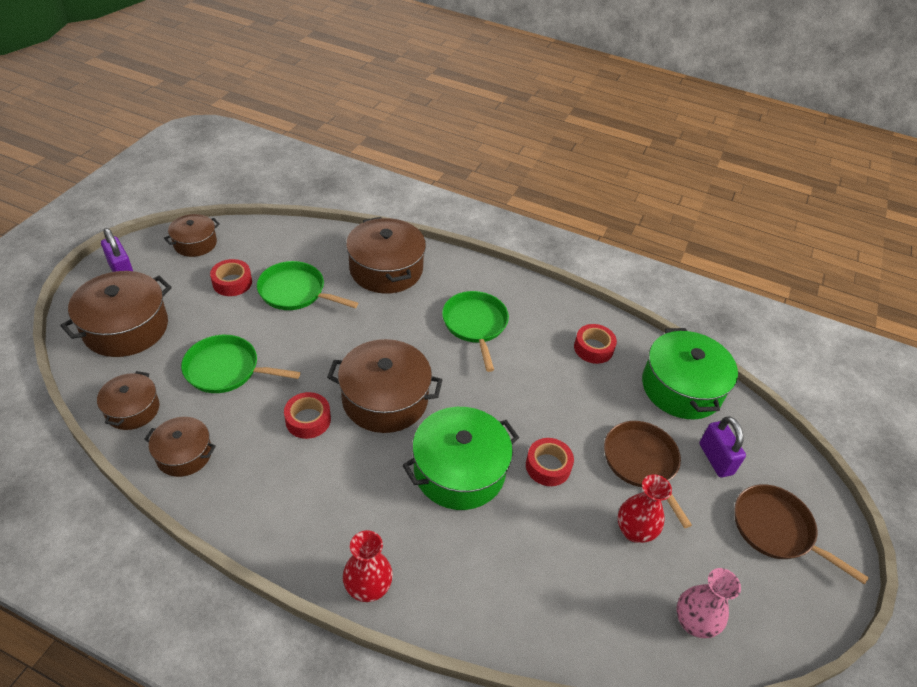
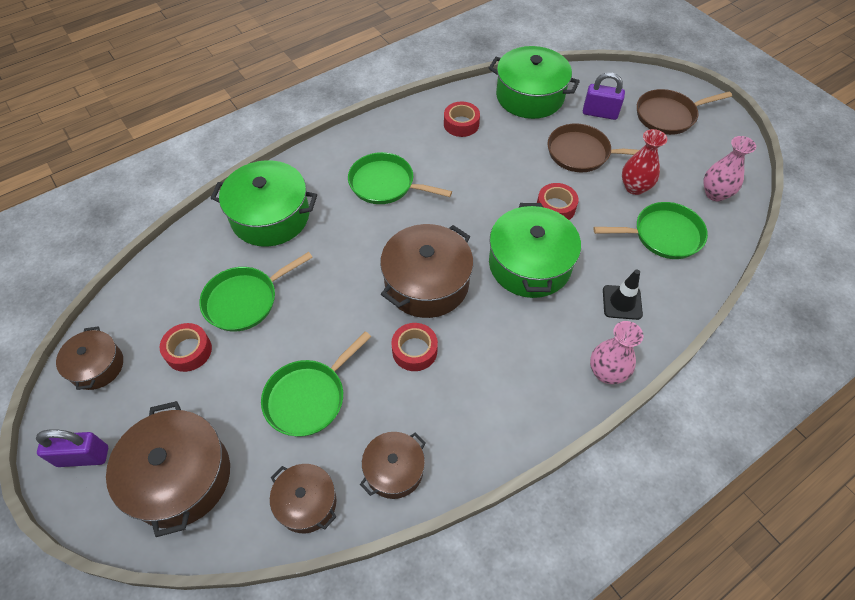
camera: 55 degrees left, 10 degrees up
red vase [343,530,393,602] -> pink vase [590,321,643,384]
brown pot [346,217,426,294] -> green pot [211,160,317,247]
none -> green pan [593,202,708,259]
none -> black traffic cone [603,269,643,320]

